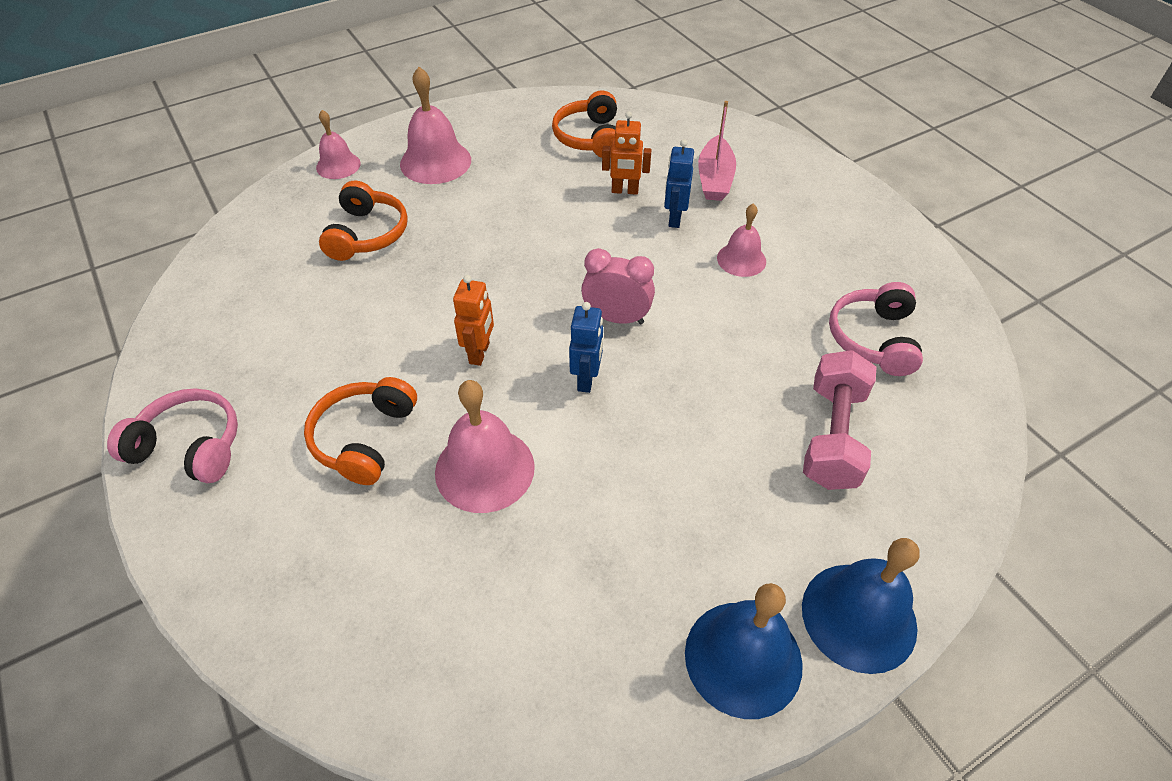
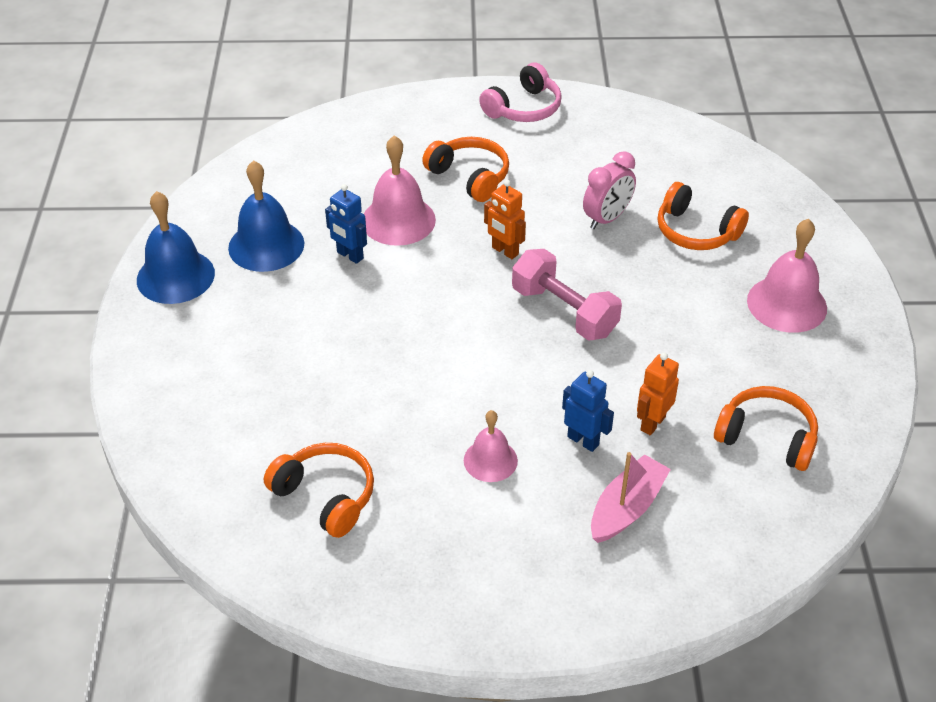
camera: 120 degrees right, 5 degrees down
pink bell [316,110,361,179] -> none
blue robot [569,302,603,393] -> blue robot moved to [325,184,367,264]
pink clock [581,248,655,324] -> pink clock moved to [583,151,636,229]
pink boat [698,101,736,201] -> pink boat turned 90 degrees clockwise [591,452,671,543]
blue bell [802,538,919,674] -> blue bell moved to [228,160,304,272]
pink dumbbell [803,350,876,490] -> pink dumbbell moved to [512,249,622,341]
pink headphones [829,282,923,376] -> orange headphones [264,443,374,538]

